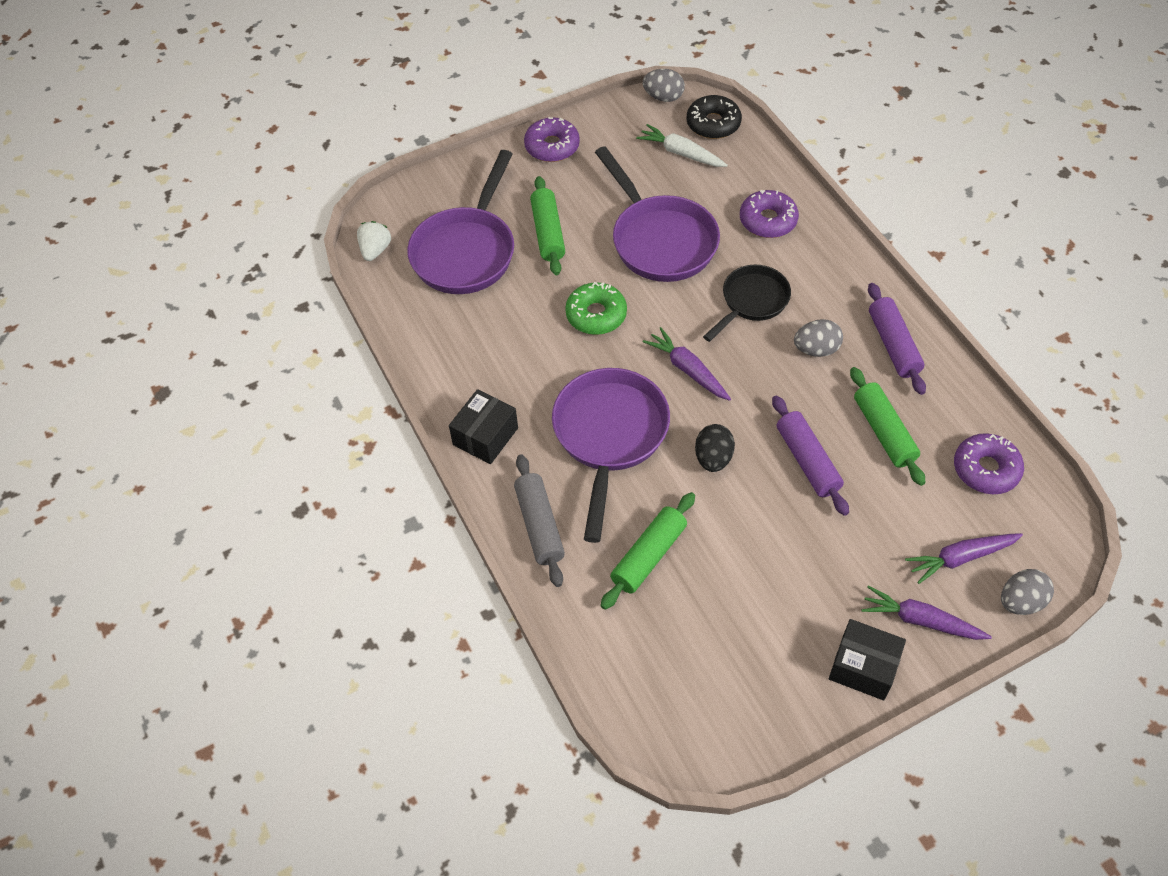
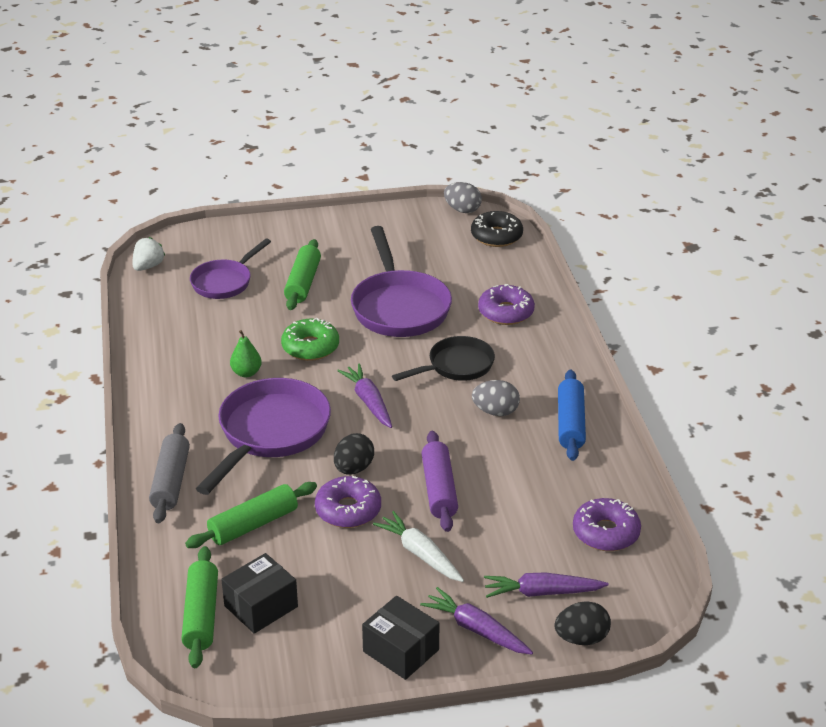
camera: 15 degrees right, 20 degrees down
purple pan [407,150,514,294] -> purple pan [190,239,271,299], size x0.62
black box [449,389,518,464] -> black box moved to [221,553,298,634]
purple donut [524,117,580,162] -> purple donut moved to [315,476,381,528]
white carrot [636,124,728,167] -> white carrot moved to [373,511,464,582]
green rolling pin [850,367,925,486] -> green rolling pin moved to [181,546,218,668]
purple rolling pin [868,283,926,395] -> blue rolling pin [558,369,586,461]
grey egg [1001,569,1054,615] -> black egg [554,601,611,645]
none -> green pear [230,330,262,377]

